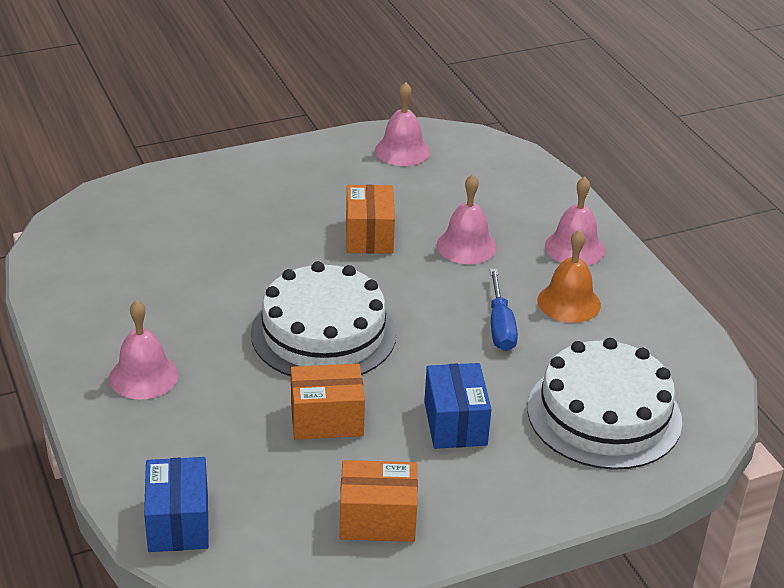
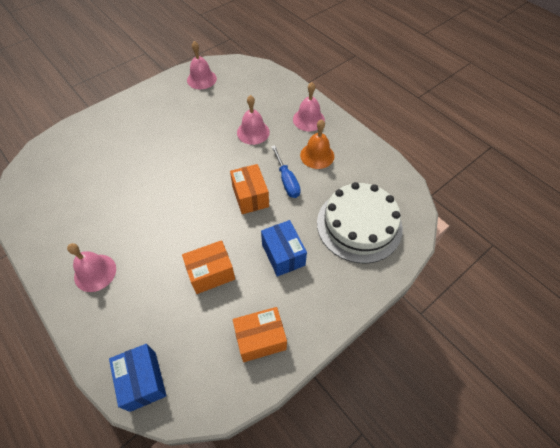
camera: 15 degrees left, 20 degrees up
white cake [251,261,397,377] -> none
orange box [346,185,395,253] -> orange box moved to [230,164,269,214]

